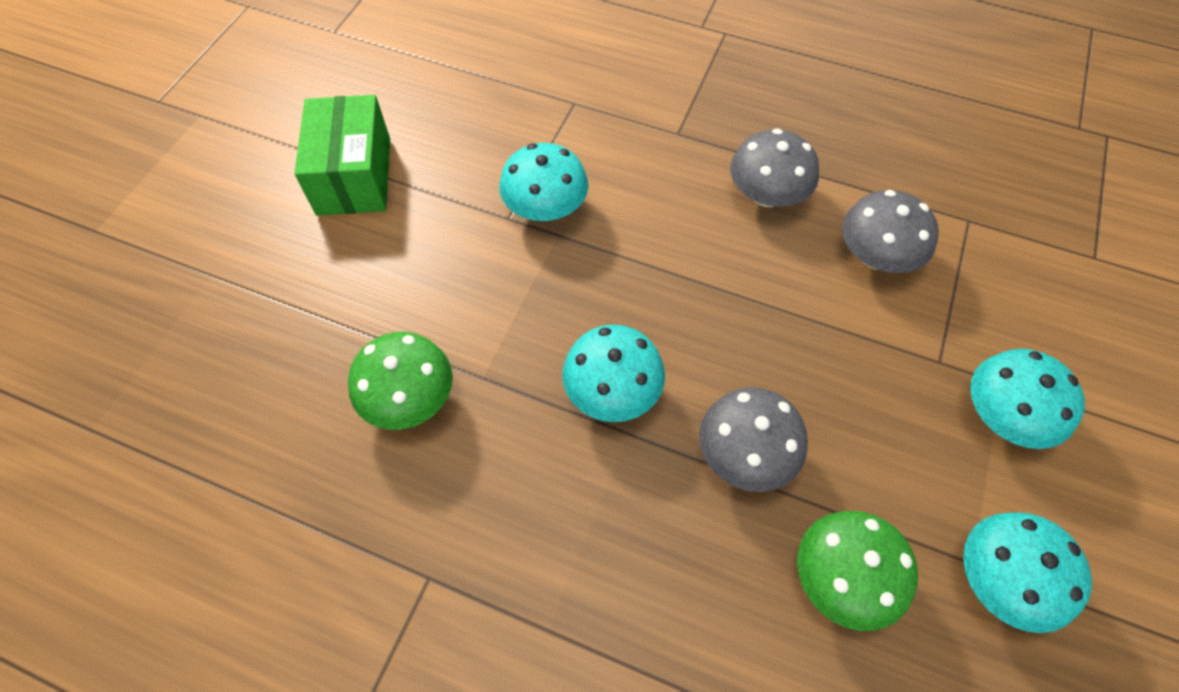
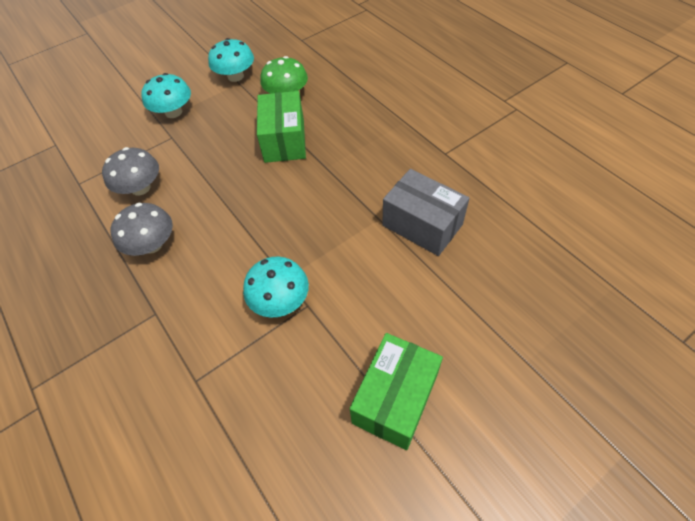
camera: 145 degrees left, 5 degrees down
green mushroom [348,332,453,430] -> grey box [382,169,469,256]
turquoise mushroom [562,325,665,422] -> none
grey mushroom [699,387,808,492] -> green box [257,91,306,163]

